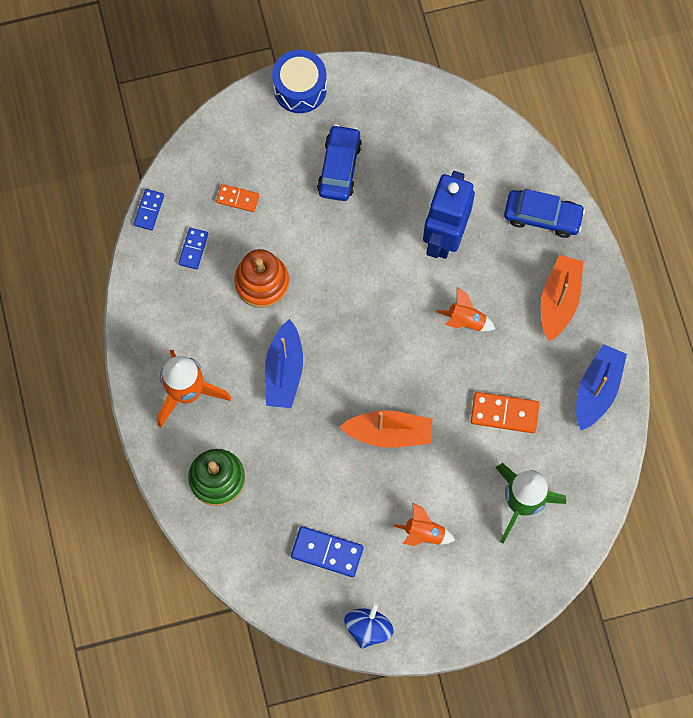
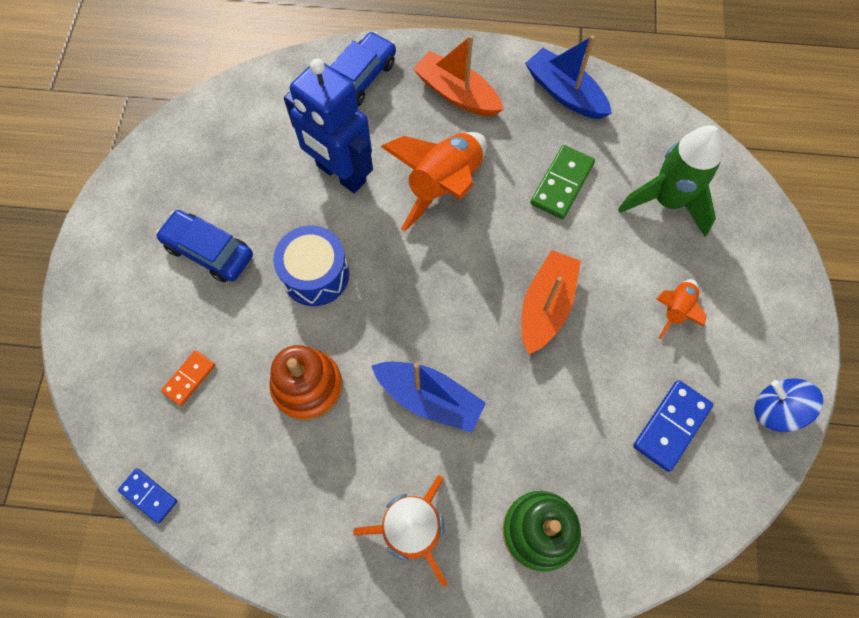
camera: 70 degrees left, 5 degrees down
blue domino [178,228,208,269] -> none
blue drum [272,50,327,113] -> blue drum moved to [273,226,349,306]
orange rocket [436,287,495,331] -> orange rocket [381,132,487,232], size x1.91
orange domino [471,392,540,433] -> green domino [530,145,595,219]

